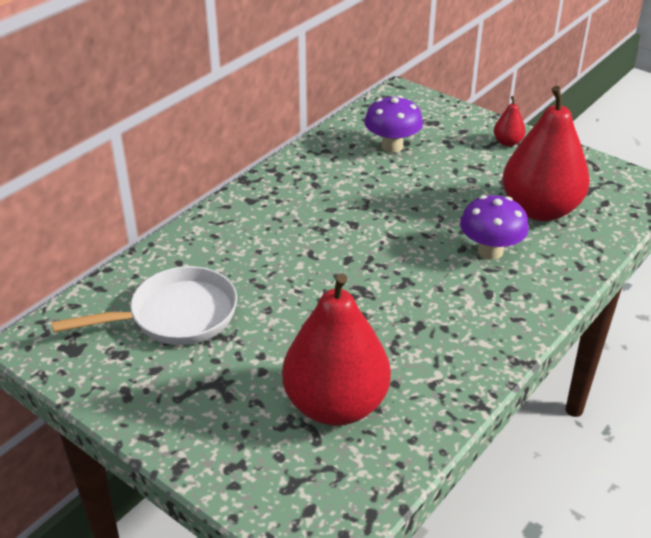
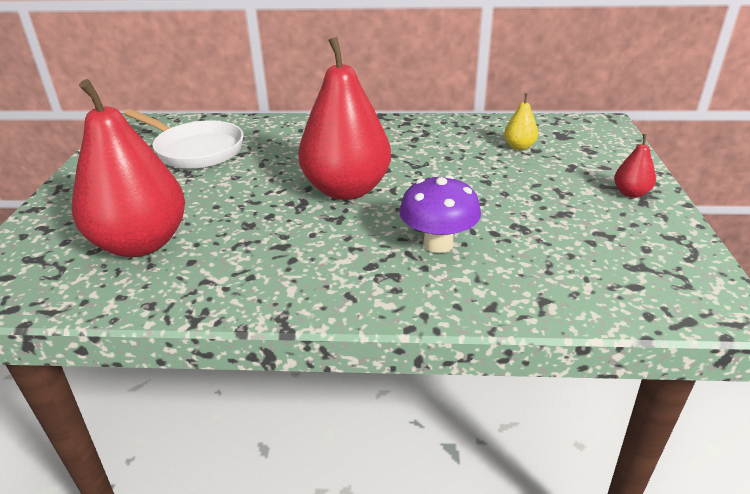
camera: 55 degrees right, 5 degrees down
purple mushroom [364,95,423,153] -> yellow pear [504,93,538,150]
red pear [502,86,590,221] -> red pear moved to [298,37,391,200]

